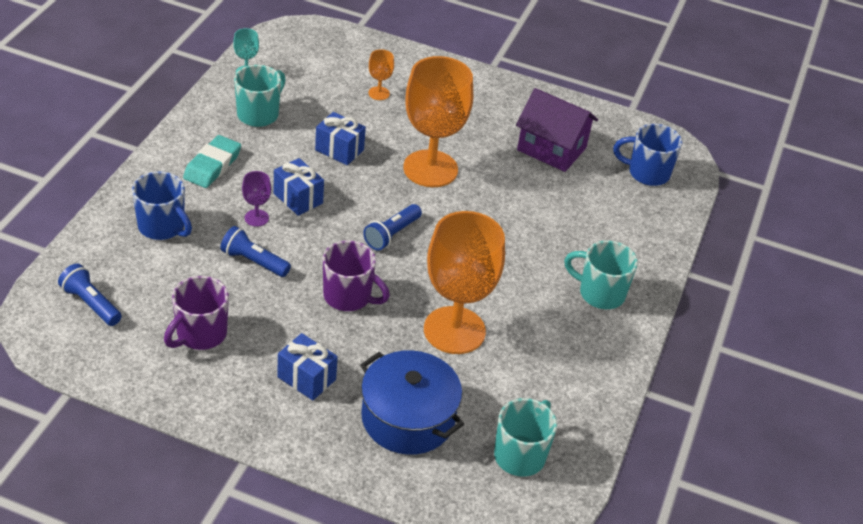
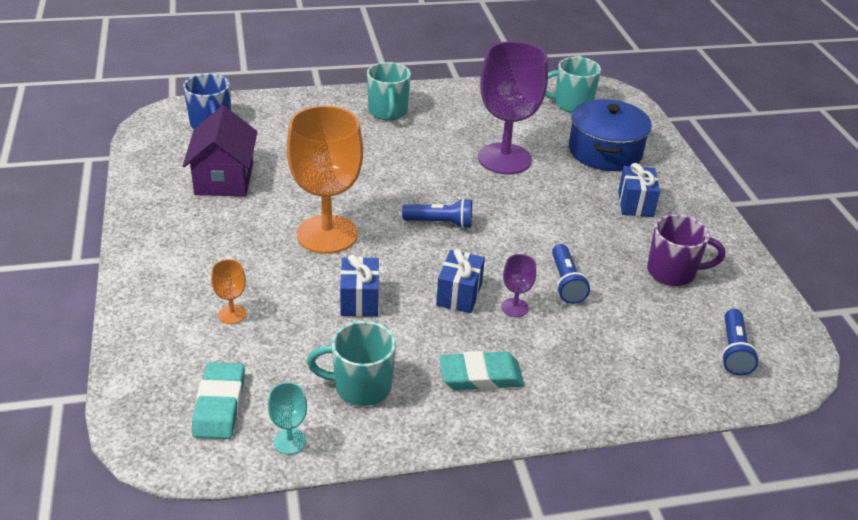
camera: 120 degrees left, 5 degrees down
blue mug [132,171,192,240] -> none
purple mug [323,240,390,311] -> none
orange goblet [424,211,505,354] -> purple goblet [478,41,548,174]
none -> turquoise eraser [192,362,245,439]

